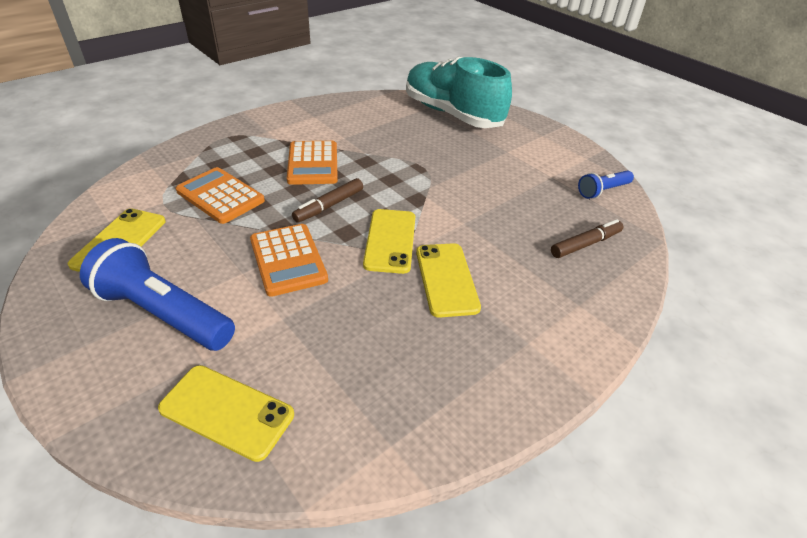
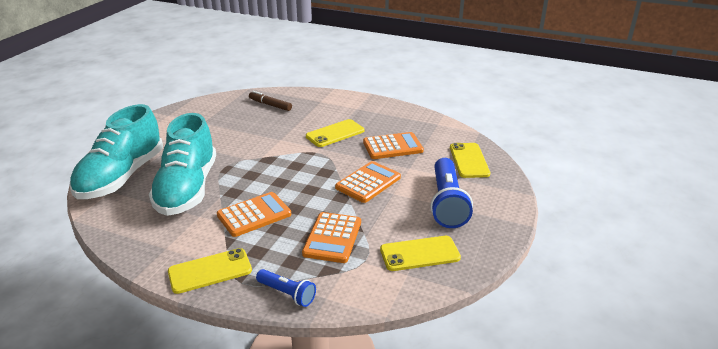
camera: 115 degrees left, 10 degrees down
brown marker [292,178,363,223] -> none
yellow phone [363,209,415,274] -> yellow phone moved to [168,248,252,294]
blue flashlight [578,170,634,199] -> blue flashlight moved to [256,269,316,307]
none -> turquoise shoe [149,113,216,216]
none -> orange calculator [363,132,424,159]

